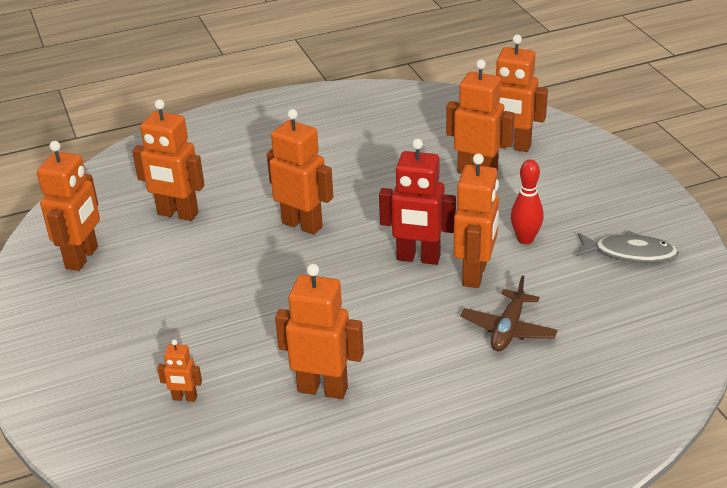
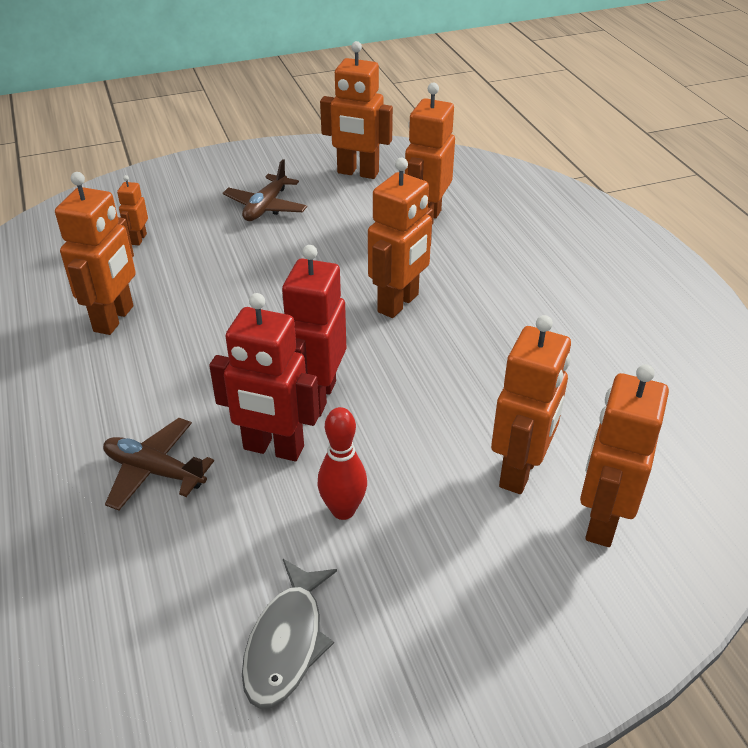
camera: 90 degrees right, 5 degrees up
orange robot [453,153,499,288] -> red robot [209,293,319,461]
none -> brown plane [223,159,307,221]

